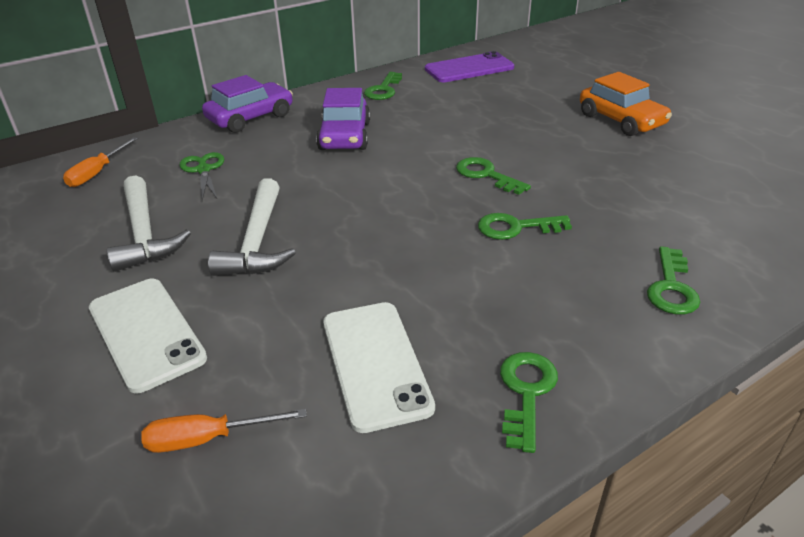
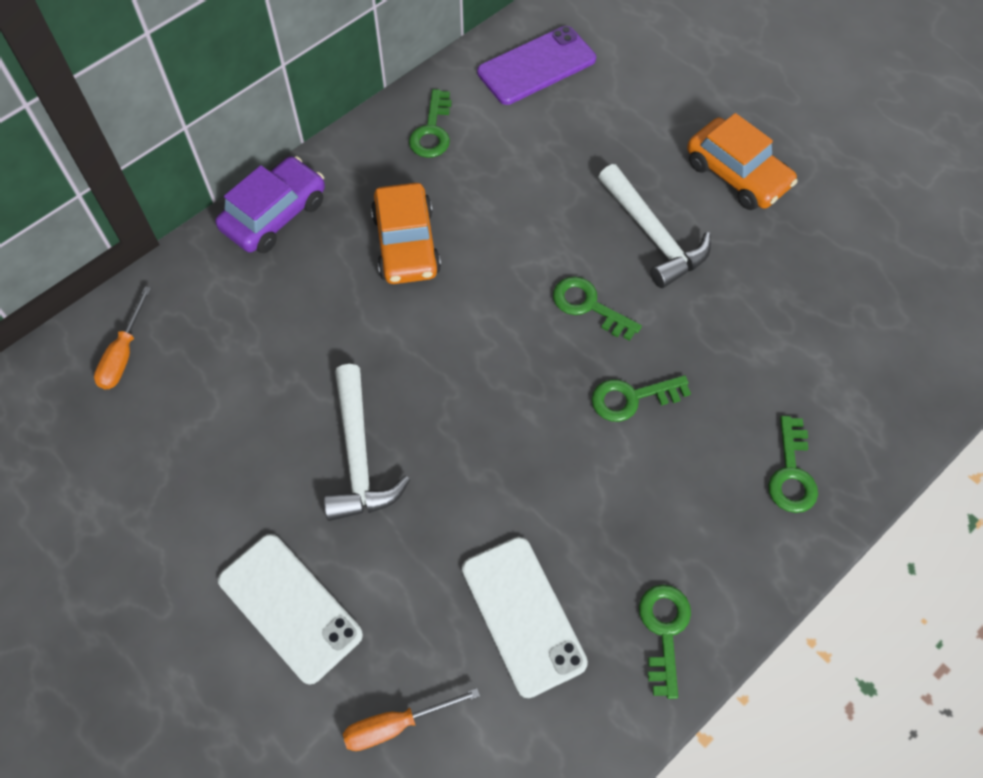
camera: 10 degrees left, 25 degrees up
white hammer [107,175,191,272] -> white hammer moved to [598,164,711,288]
green scissors [180,152,225,201] -> none
purple car [316,88,370,150] -> orange car [371,183,441,284]

